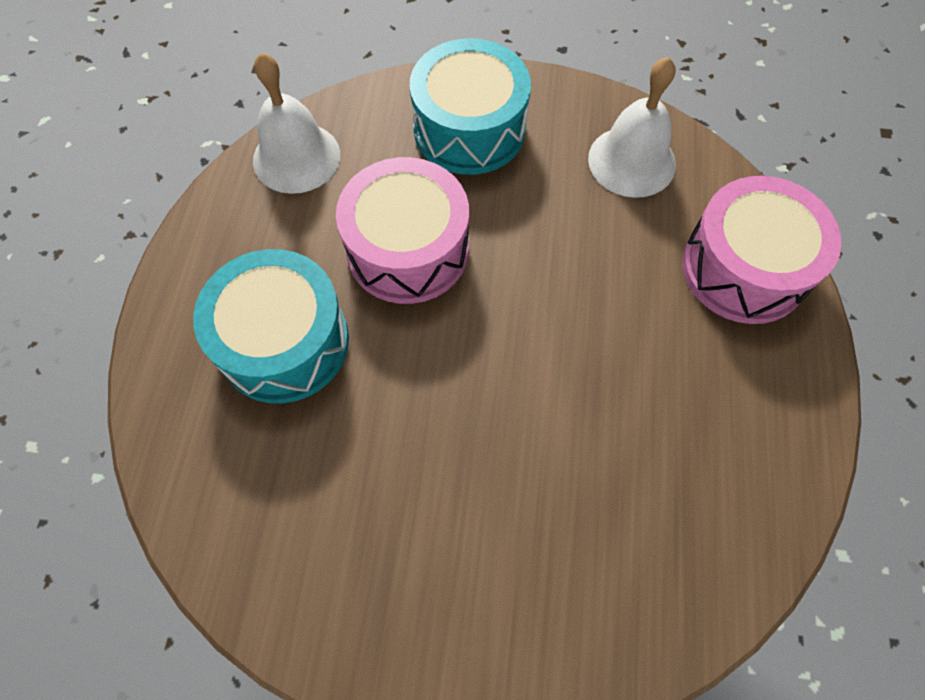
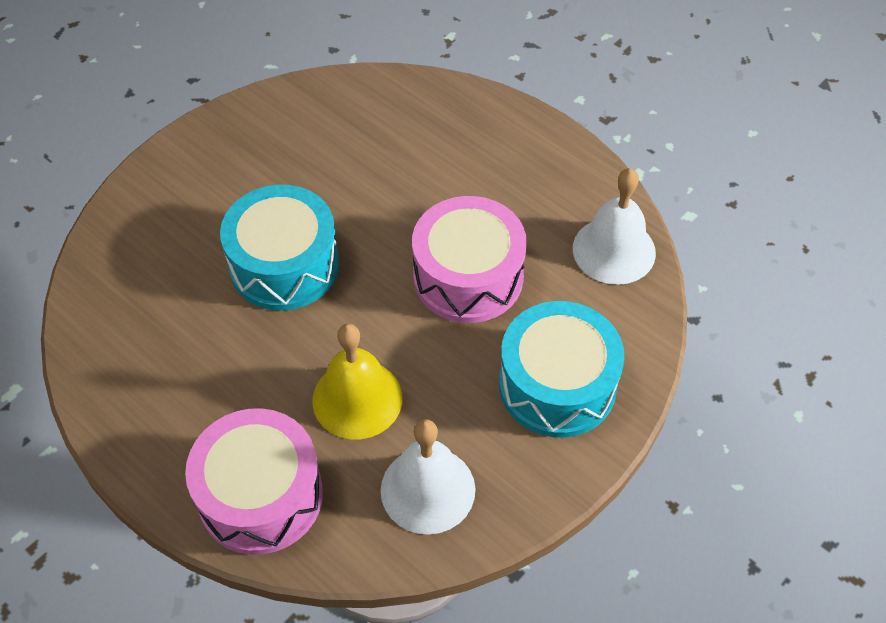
camera: 125 degrees right, 10 degrees down
turquoise drum [193,249,349,404] -> turquoise drum moved to [220,185,339,311]
none -> yellow bell [312,324,403,439]

